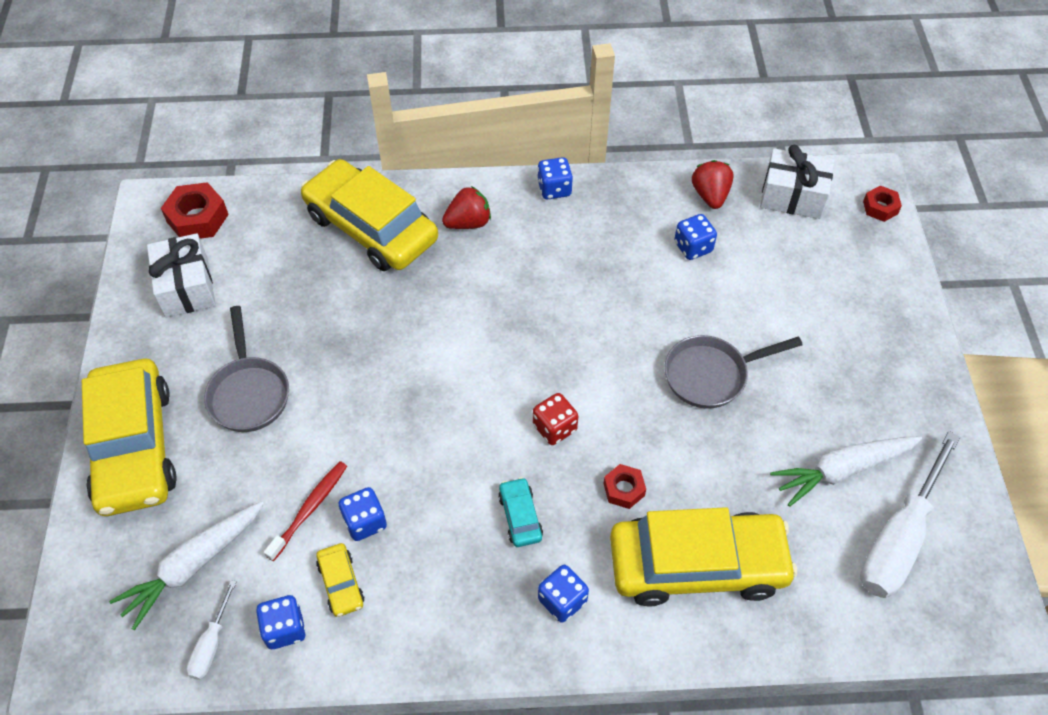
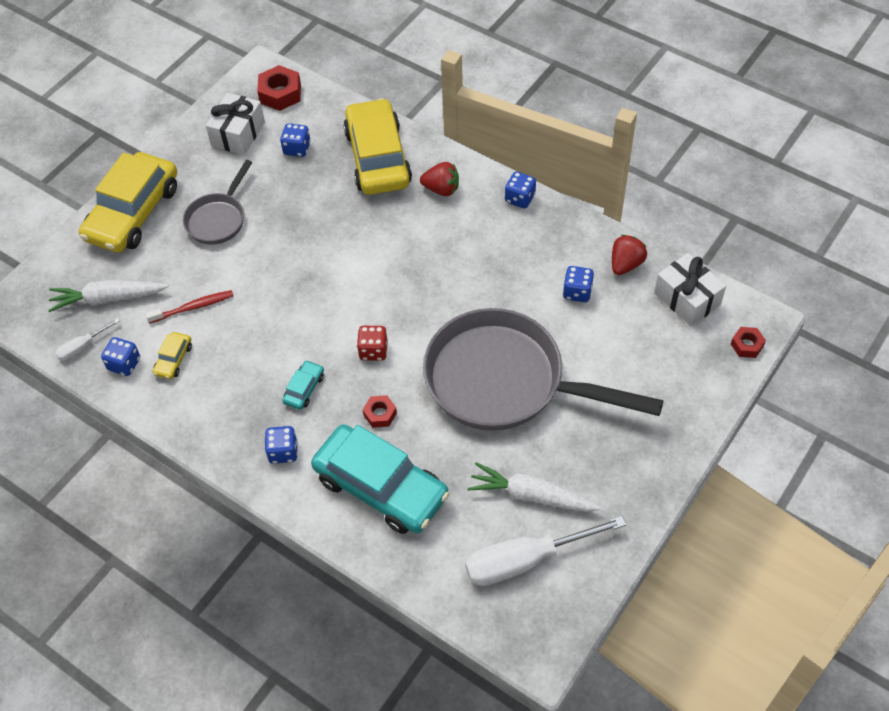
camera: 40 degrees right, 0 degrees up
blue dice [339,487,387,541] -> blue dice moved to [280,123,311,157]
yellow car [610,507,797,607] -> turquoise car [311,424,449,534]
grey pan [664,335,803,409] -> grey pan [423,308,664,431], size x2.03

